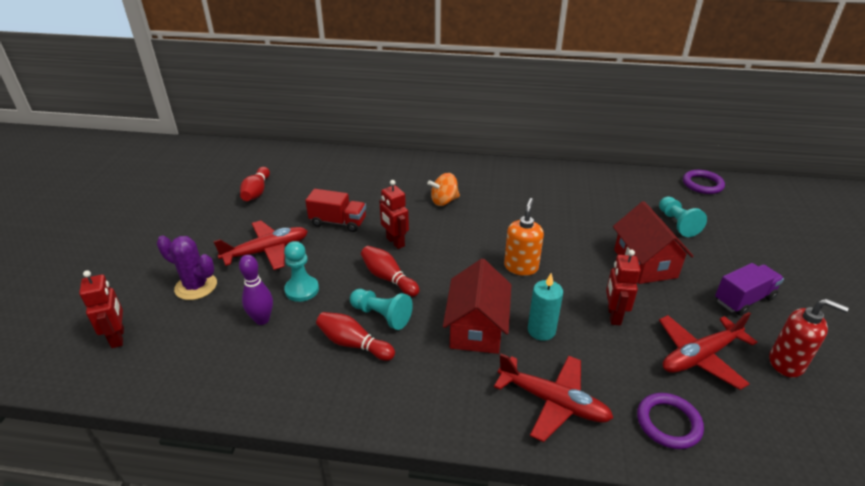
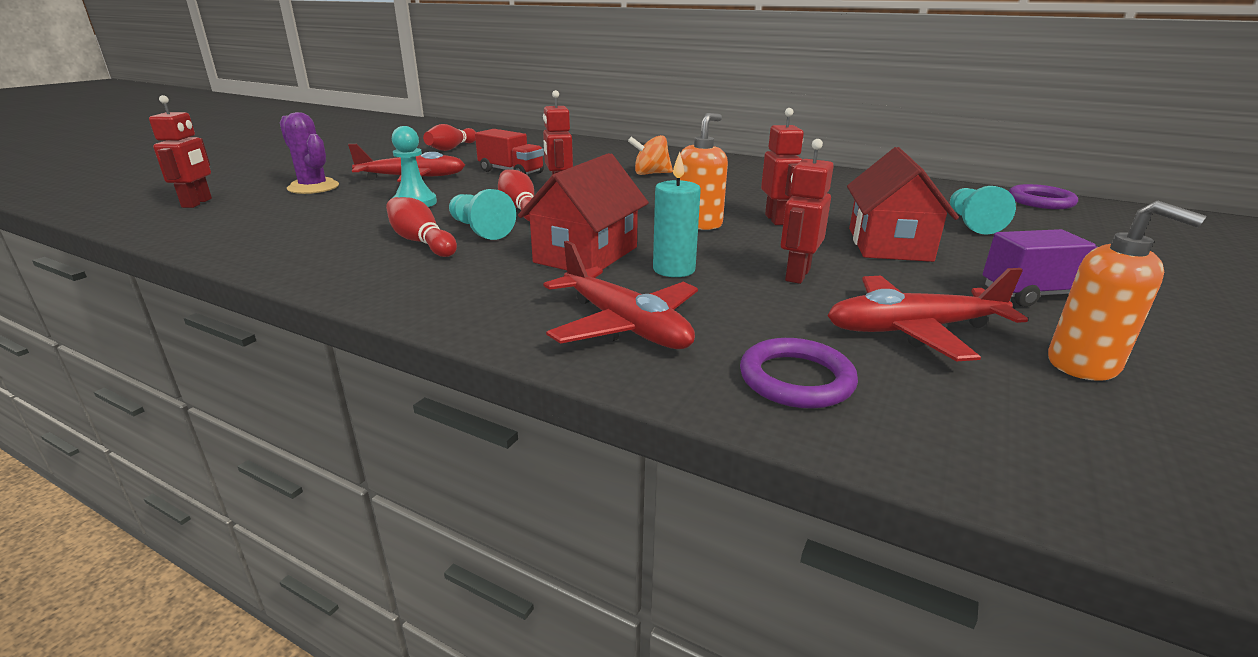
camera: 20 degrees right, 10 degrees down
purple bowling pin [239,255,273,325] -> none
red soap dispenser [769,299,849,378] -> orange soap dispenser [1048,200,1207,381]
none -> red robot [761,108,804,225]

